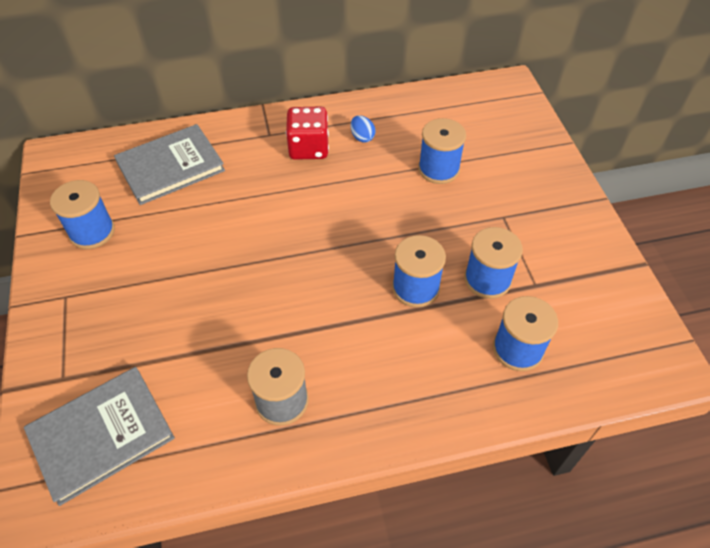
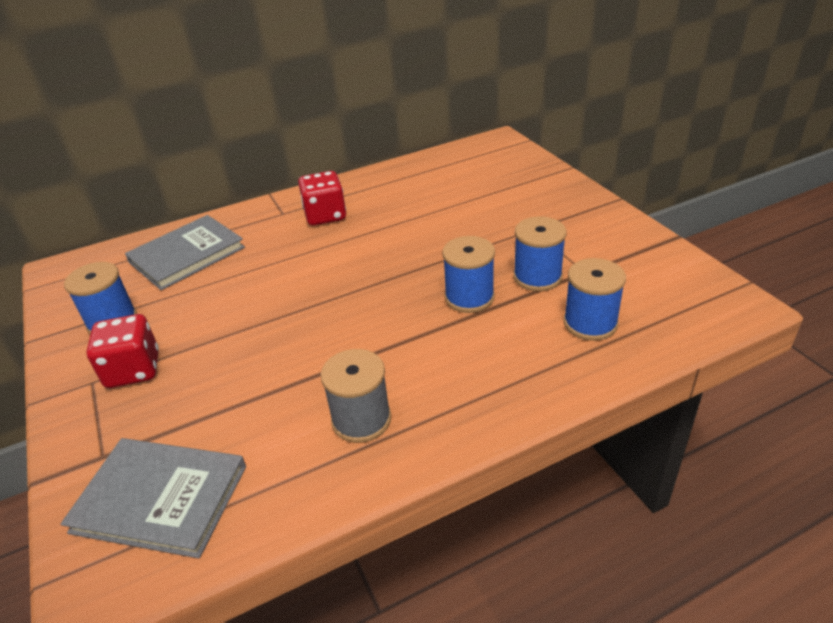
camera: 10 degrees left, 15 degrees down
grey book [24,367,175,506] -> grey book turned 60 degrees clockwise [61,438,246,558]
blue egg [351,115,375,143] -> none
blue spool [418,118,466,184] -> none
none -> red dice [86,314,159,388]

